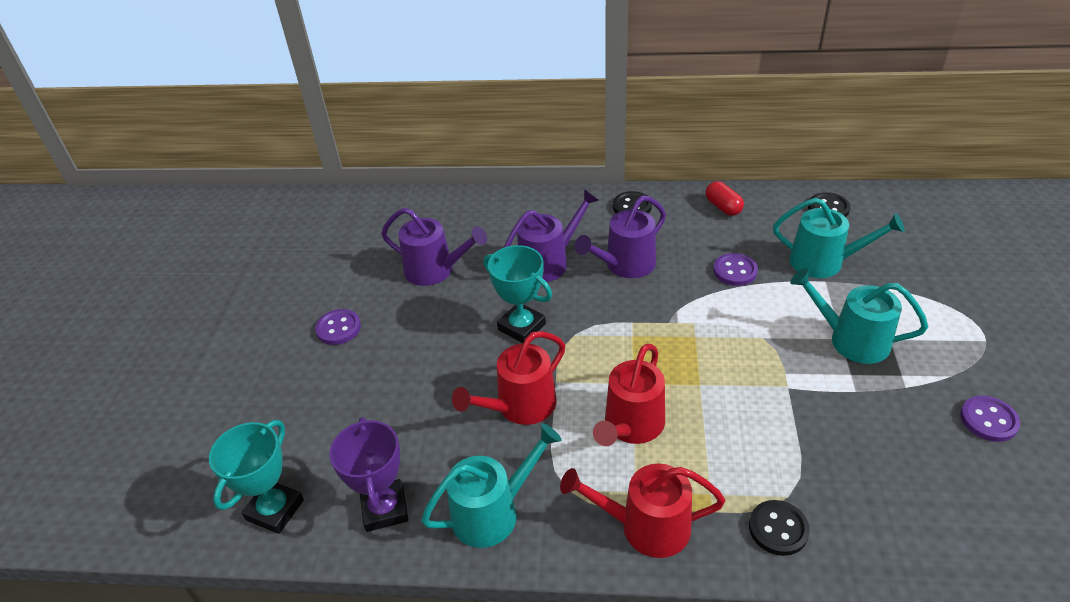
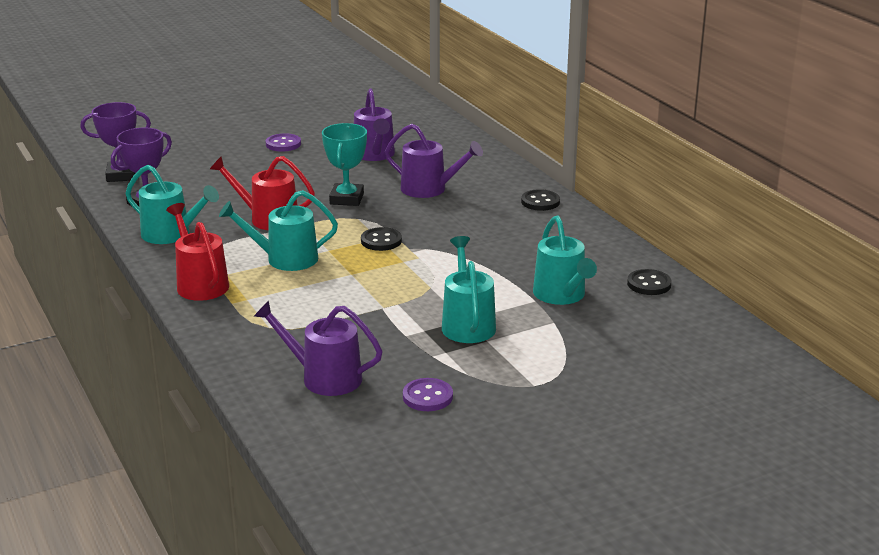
camera: 55 degrees right, 15 degrees down
turquoise trophy [209,420,304,534] -> purple trophy [80,102,151,182]
purple watering can [575,195,666,278] -> purple watering can moved to [254,300,383,396]
red watering can [593,344,665,446] -> turquoise watering can [219,190,338,271]
red capsule [706,181,744,216] -> none
purple button [713,253,758,286] -> none
black button [749,500,810,556] -> black button moved to [361,227,402,251]

